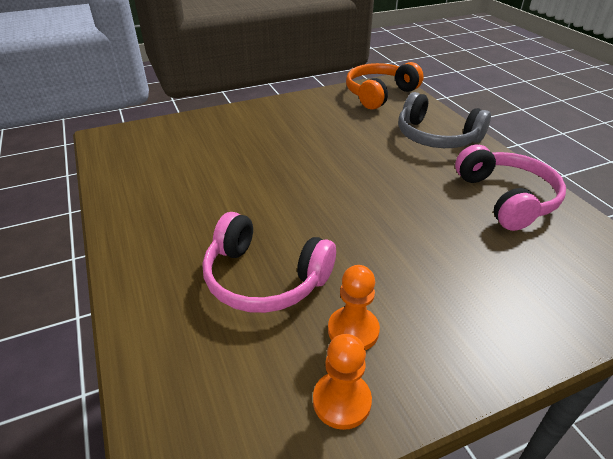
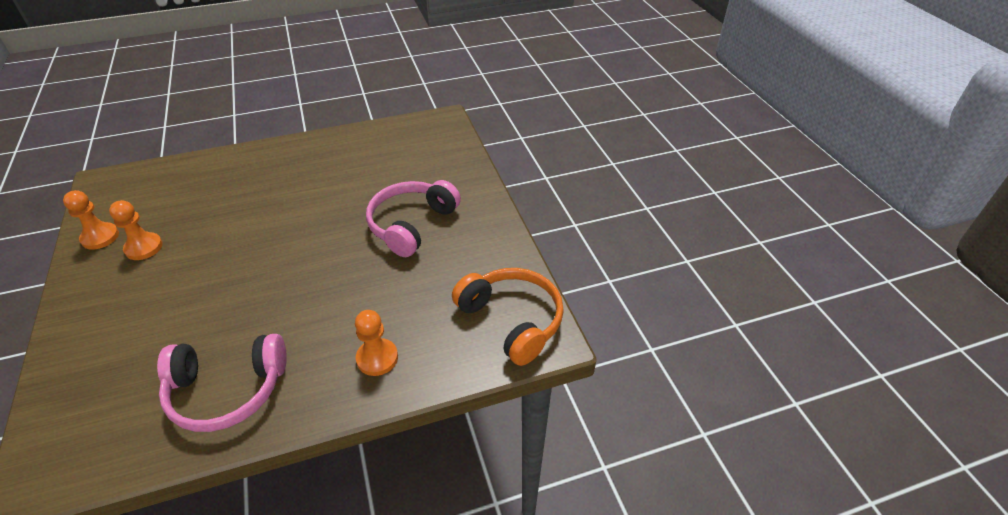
camera: 95 degrees right, 5 degrees up
pink headphones [203,212,336,313] -> pink headphones moved to [366,180,461,257]
grey headphones [398,92,491,148] -> orange pawn [355,310,398,376]

